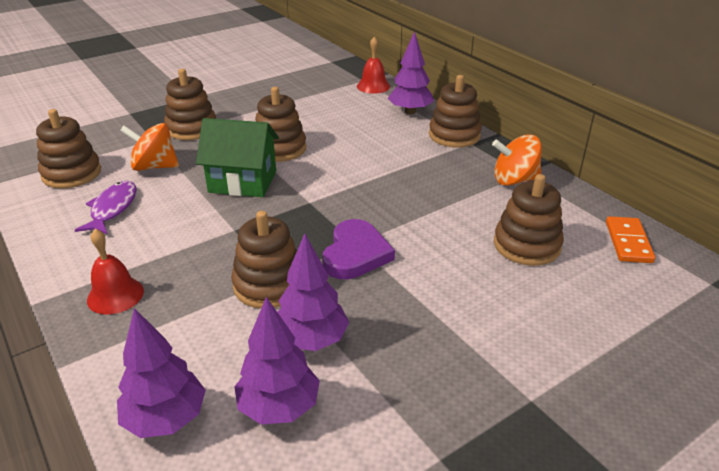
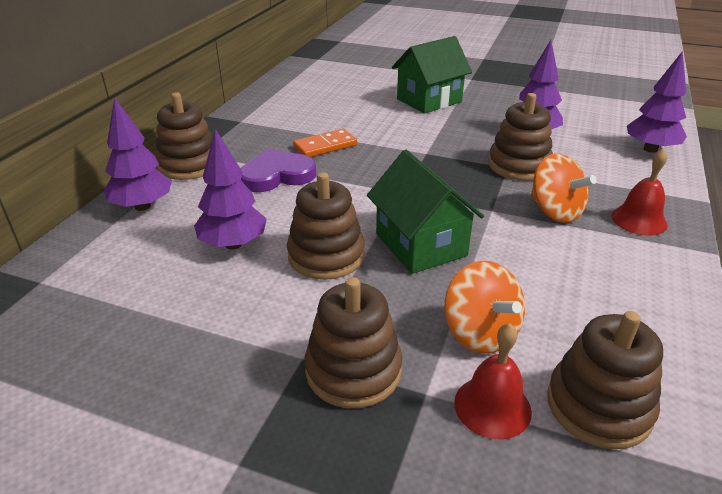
camera: 125 degrees left, 0 degrees up
purple fish [75,181,137,234] -> none
purple tree [234,297,320,425] -> purple tree moved to [194,129,267,250]
purple heart [322,219,395,279] -> purple heart moved to [241,149,316,192]
red bell [357,37,390,94] -> red bell moved to [454,323,532,439]
orange spinning top [492,134,542,186] -> orange spinning top moved to [531,153,596,223]
brown stacking toy [494,174,564,266] -> none
orange domino [606,216,655,263] -> orange domino moved to [293,129,357,157]
none -> green house [392,36,472,114]

